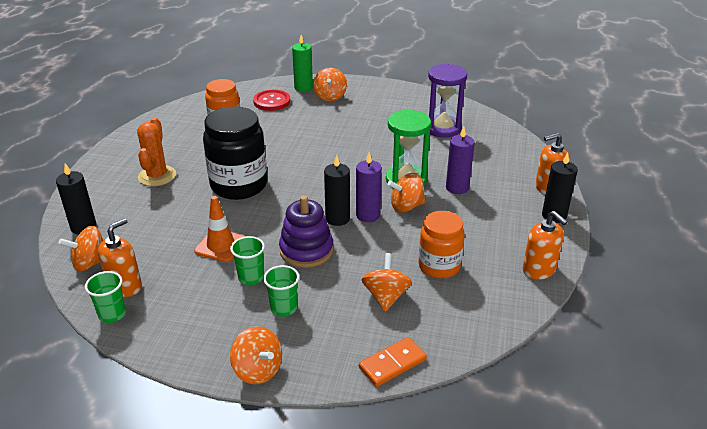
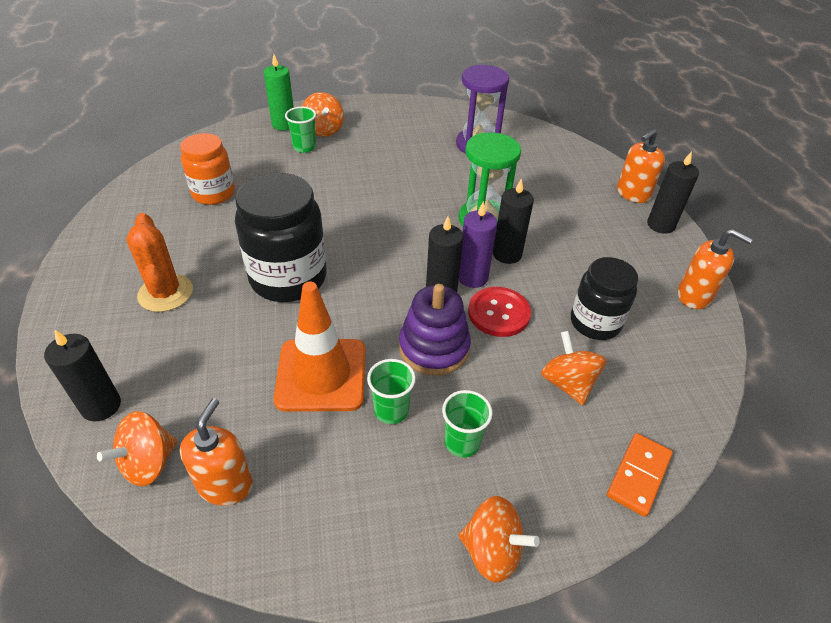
camera: 25 degrees left, 10 degrees up
green cup [85,271,126,323] -> green cup moved to [285,107,316,153]
orange traffic cone [194,196,245,262] -> orange traffic cone [274,282,365,412], size x1.51
red button [253,90,290,111] -> red button moved to [468,287,531,337]
orange spinning top [388,173,426,213] -> black candle [493,178,534,264]
orange jar [418,211,465,279] -> black jar [571,257,638,340]
purple candle [446,127,475,194] -> none

